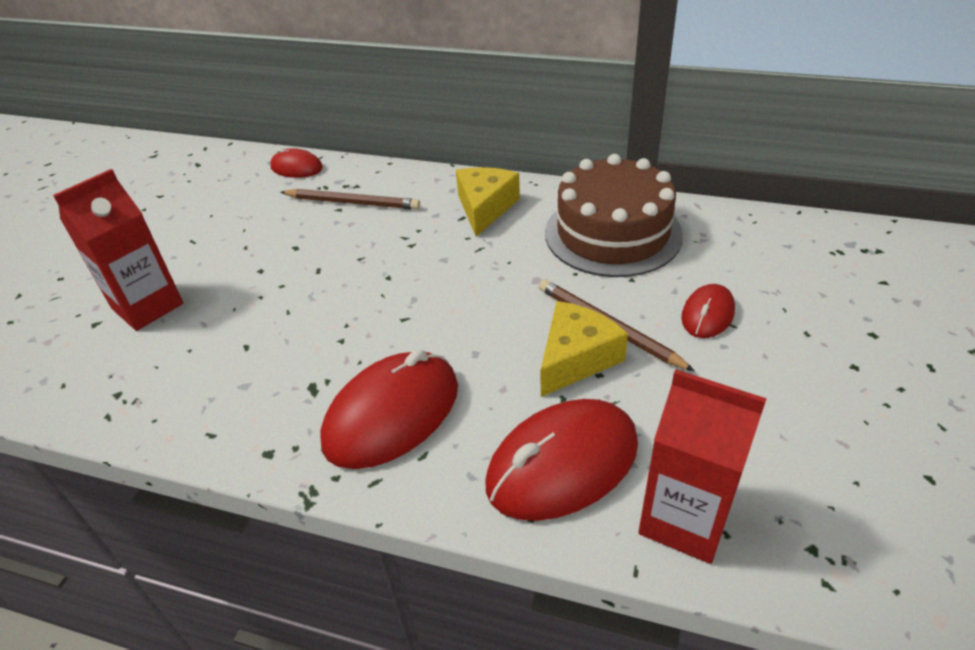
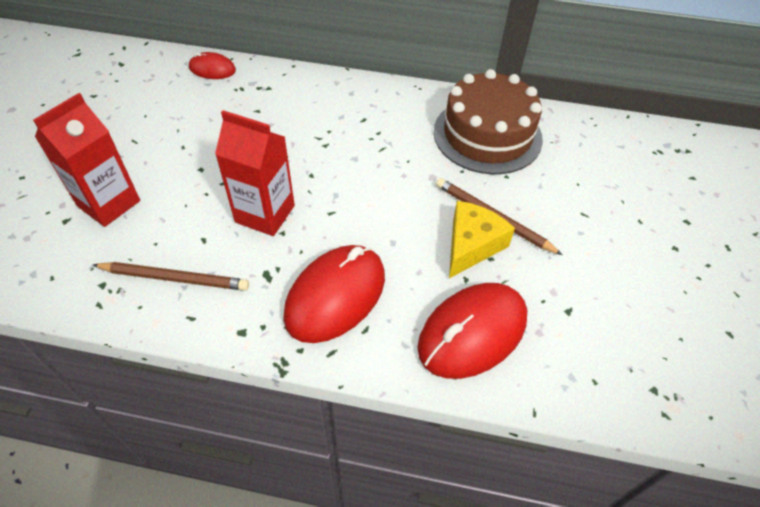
camera: 10 degrees left, 10 degrees up
brown pencil [280,189,420,210] -> brown pencil moved to [93,262,249,291]
yellow cheese [456,167,520,237] -> none
red carton [638,369,767,564] -> red carton moved to [215,110,295,236]
red mouse [681,284,735,338] -> none

